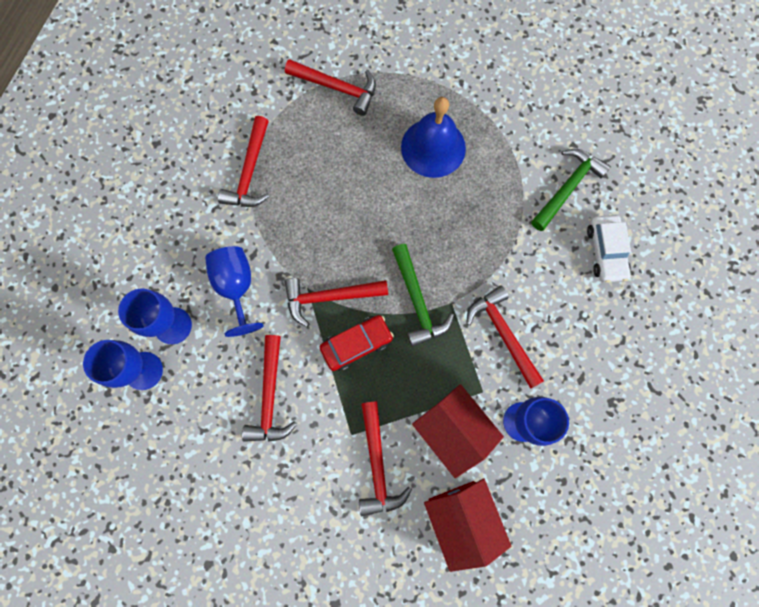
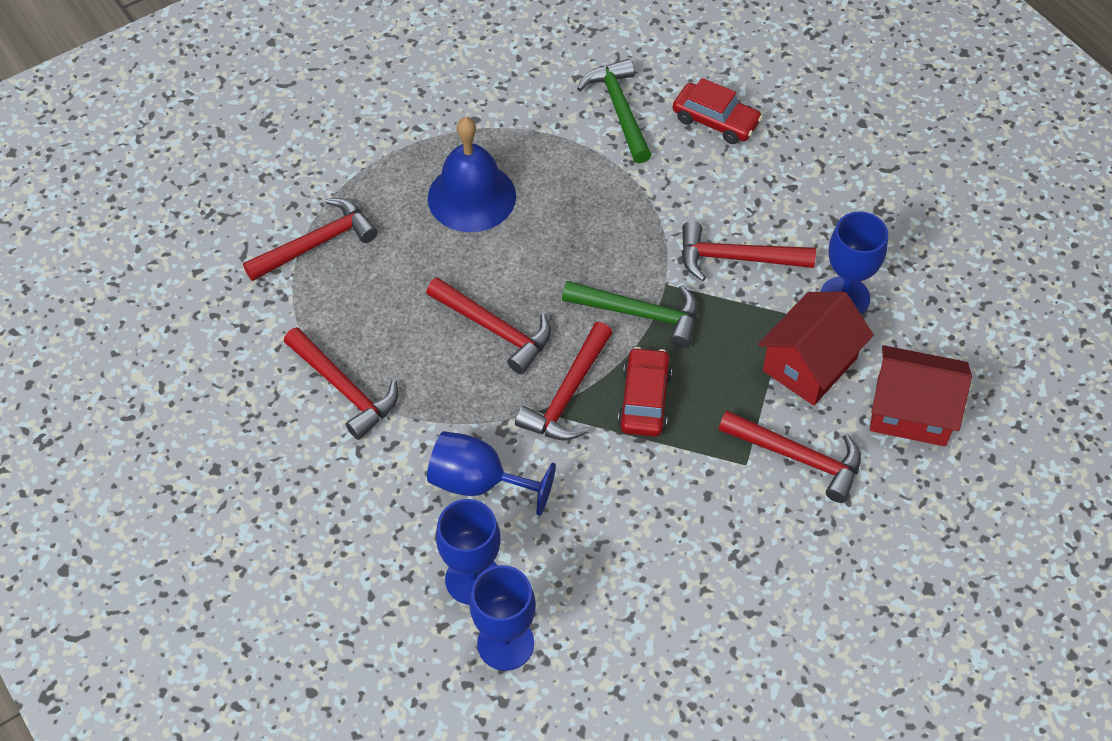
camera: 55 degrees left, 20 degrees down
red hammer [242,335,297,442] -> red hammer moved to [426,277,551,374]
red house [412,384,504,478] -> red house turned 45 degrees counterclockwise [758,292,874,406]
white car [587,215,631,283] -> red car [673,78,763,144]

